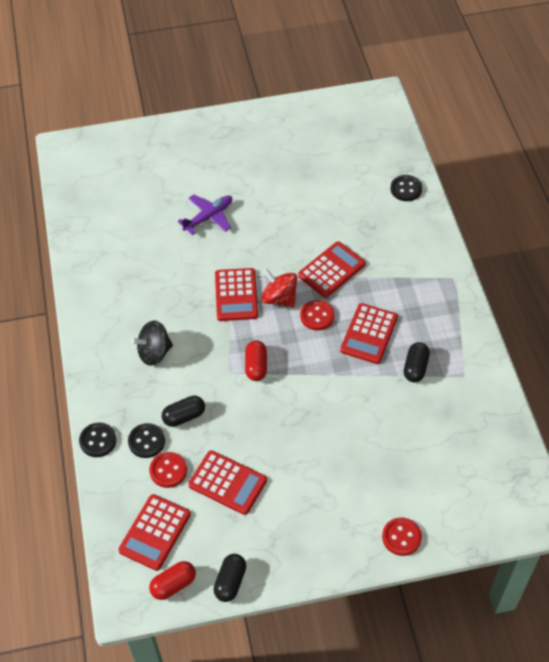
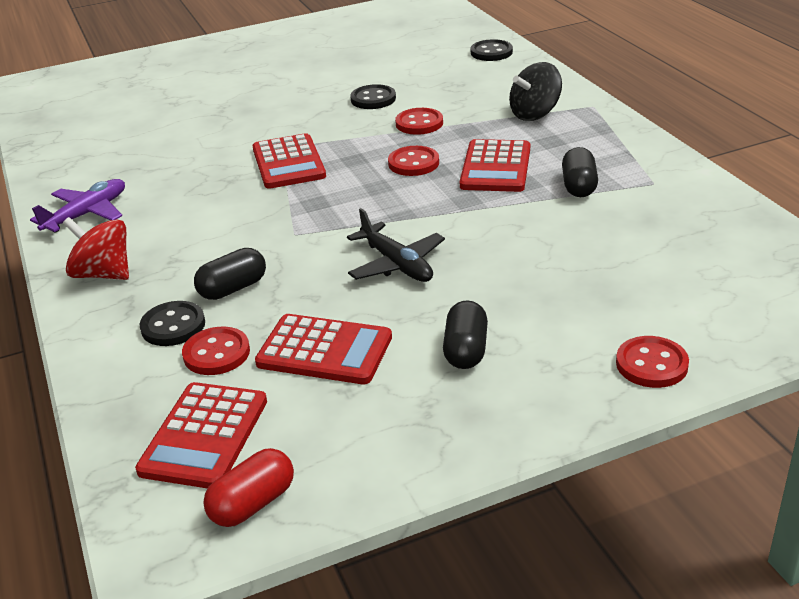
camera: 10 degrees left, 20 degrees down
black button [79,423,117,457] -> black button moved to [350,84,396,109]
black spinning top [131,320,173,366] -> black spinning top moved to [509,62,562,121]
purple plane [178,195,232,235] -> purple plane moved to [30,179,125,232]
black capsule [213,554,246,602] -> black capsule moved to [443,300,488,369]
red capsule [245,340,267,381] -> none
red spinning top [261,268,297,307] -> red spinning top moved to [63,217,129,280]
red calculator [298,241,366,298] -> red button [395,108,443,135]
none -> black plane [347,208,445,282]

